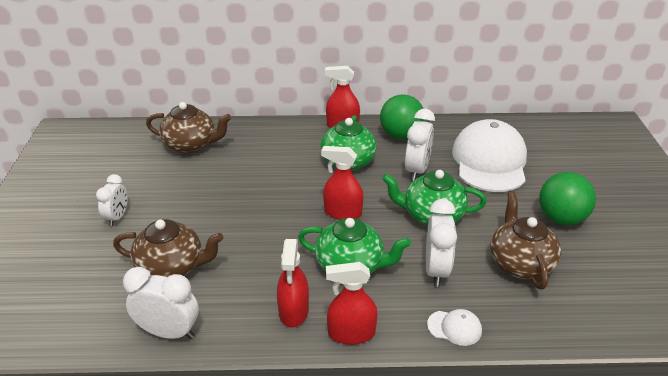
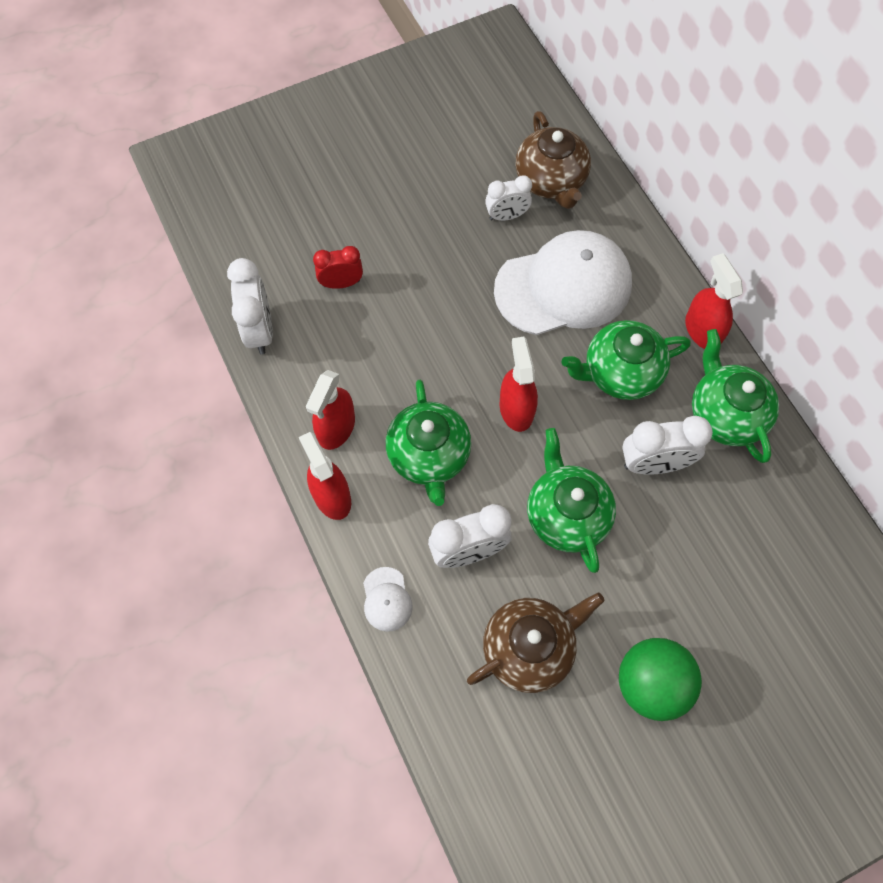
camera: 65 degrees right, 30 degrees up
white clock [96,174,128,226] -> white clock moved to [485,175,532,221]
brown teapot [113,219,223,277] -> red clock [313,246,363,289]
red spray bottle [277,239,309,328] -> red spray bottle turned 45 degrees counterclockwise [306,370,355,450]
green ball [380,94,425,139] -> green teapot [692,329,779,463]
white cap [452,119,527,192] -> white cap moved to [494,230,632,335]

